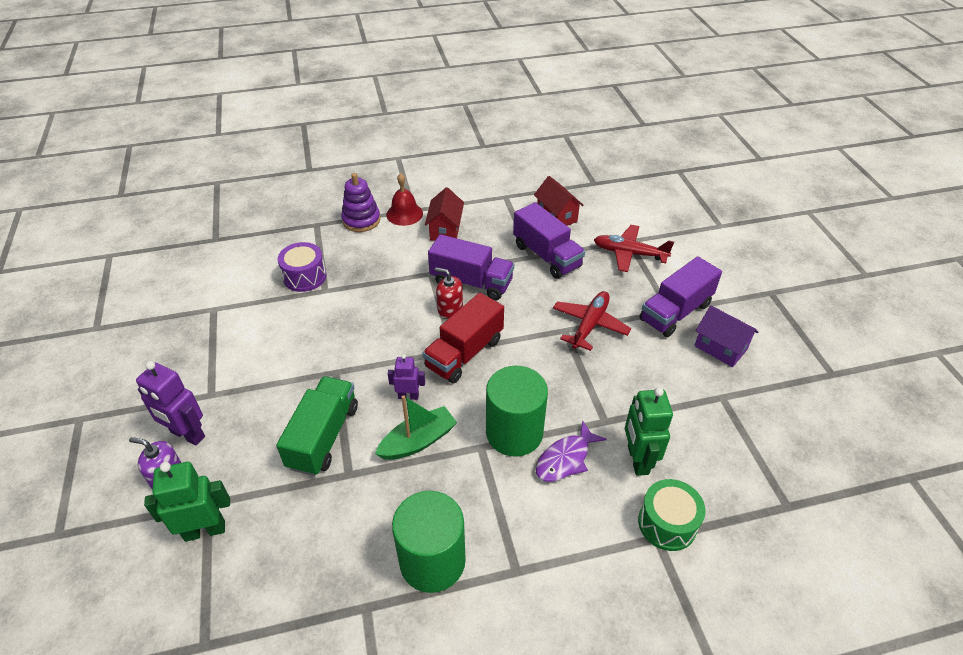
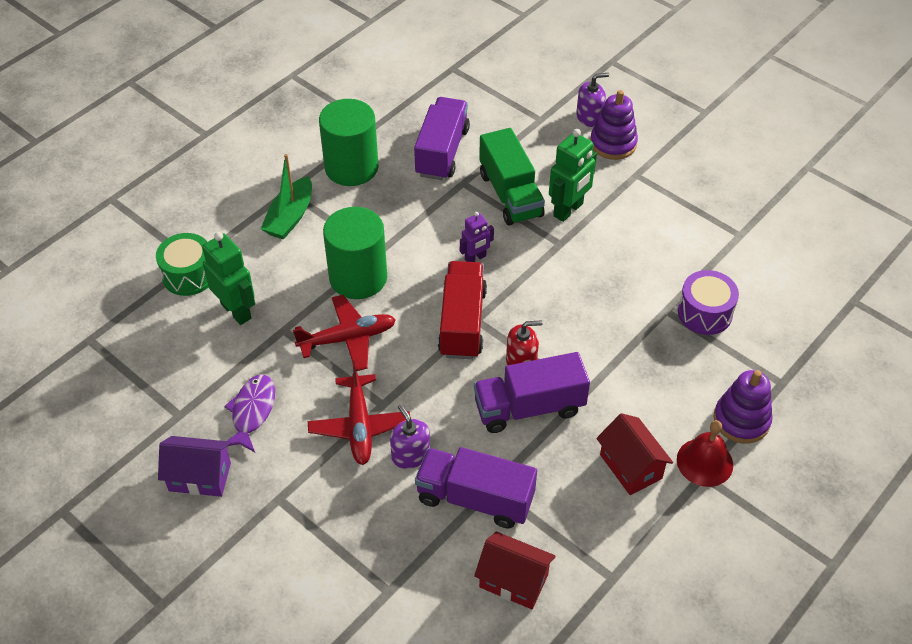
camera: 145 degrees right, 5 degrees up
purple robot [136,361,205,446] -> purple stacking toy [590,90,638,160]
green robot [144,462,230,542] -> green robot moved to [549,129,597,222]
green boat [375,395,457,460] -> green boat moved to [261,154,312,240]
purple fish [536,420,607,482] -> purple fish moved to [224,375,275,452]
red plane [594,225,674,272] -> red plane moved to [293,295,396,371]
purple truck [639,256,722,337] -> purple truck moved to [414,97,470,180]
none -> purple soap dispenser [390,404,430,469]

